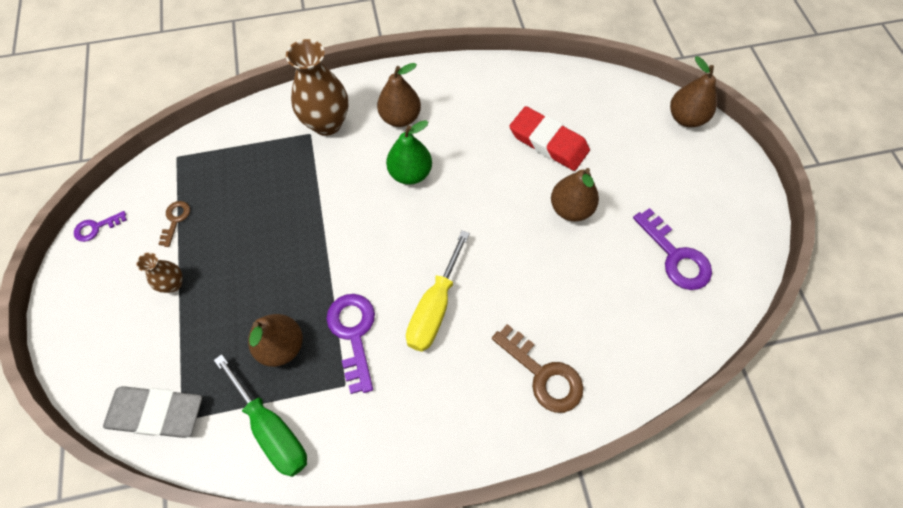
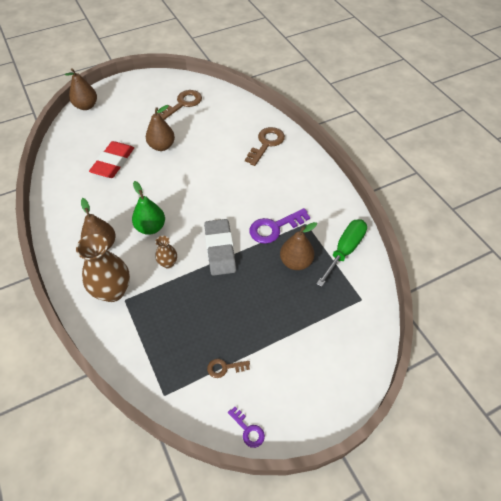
camera: 105 degrees left, 10 degrees down
grey eraser [103,386,202,438] -> grey eraser moved to [204,219,236,276]
brown vase [136,252,183,293] -> brown vase moved to [155,236,177,268]
yellow screwdriver [406,231,470,352] -> none
purple key [633,208,712,290] -> brown key [157,90,202,120]

